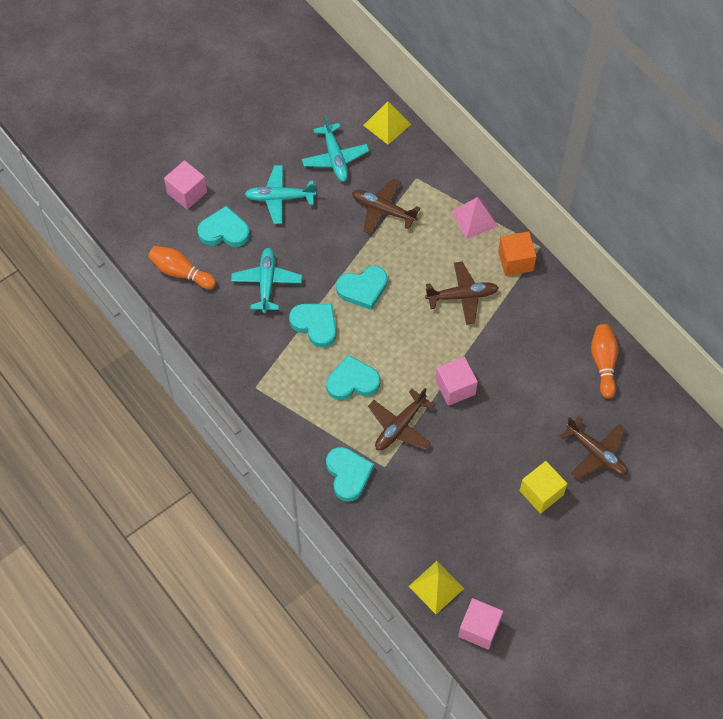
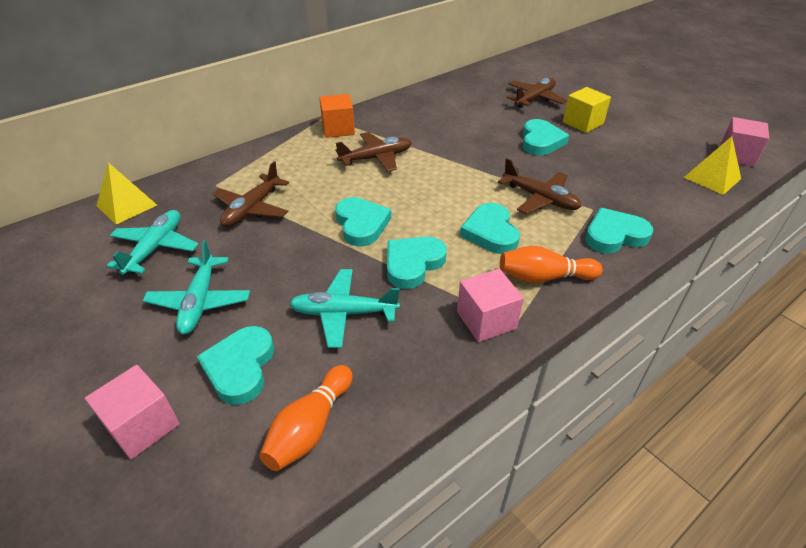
camera: 90 degrees left, 20 degrees down
turquoise plane [302,116,369,182] -> turquoise plane turned 60 degrees counterclockwise [106,210,198,275]
brown plane [425,262,499,325] -> brown plane turned 75 degrees clockwise [335,132,412,172]
pink cube [435,357,478,406] -> pink cube moved to [457,269,524,342]
pink pyramid [451,197,498,239] -> none
orange bowling pin [591,324,619,398] -> orange bowling pin moved to [500,246,603,283]
none -> turquoise heart [523,119,569,155]

